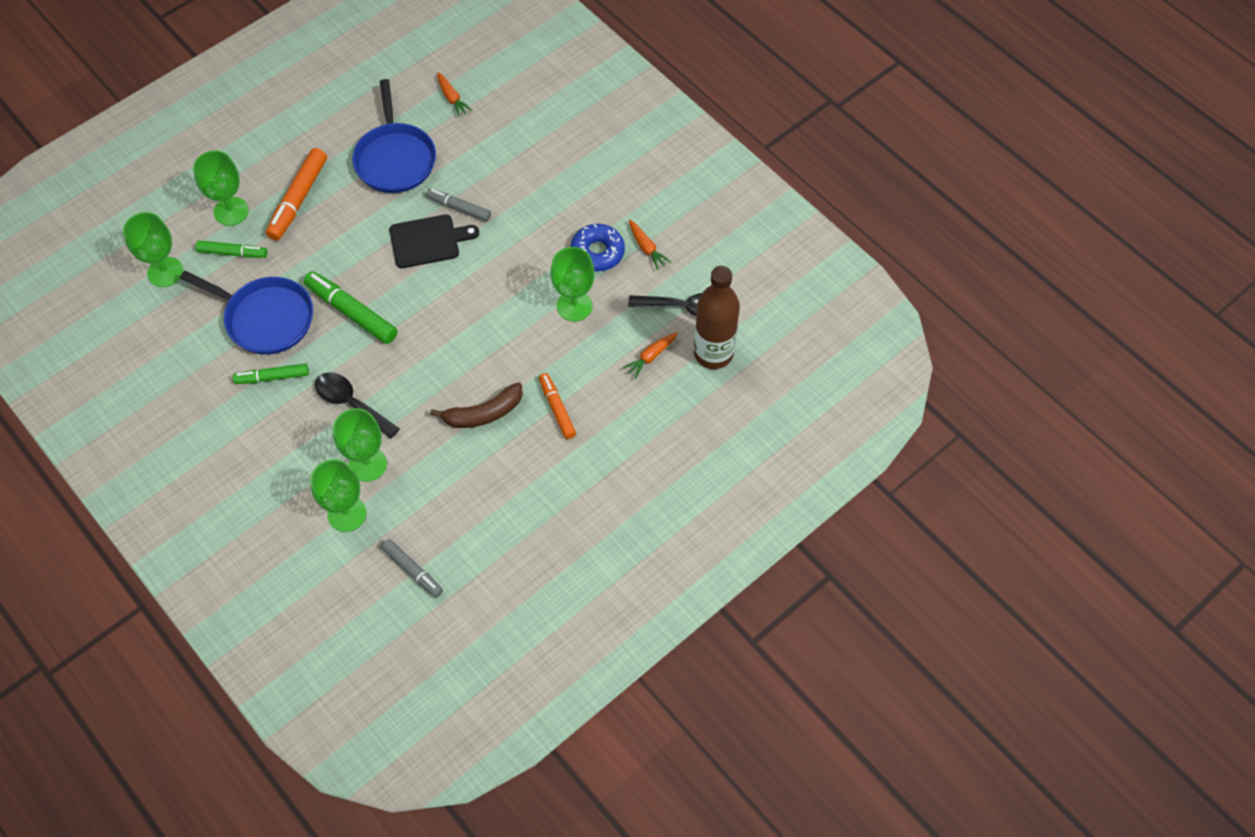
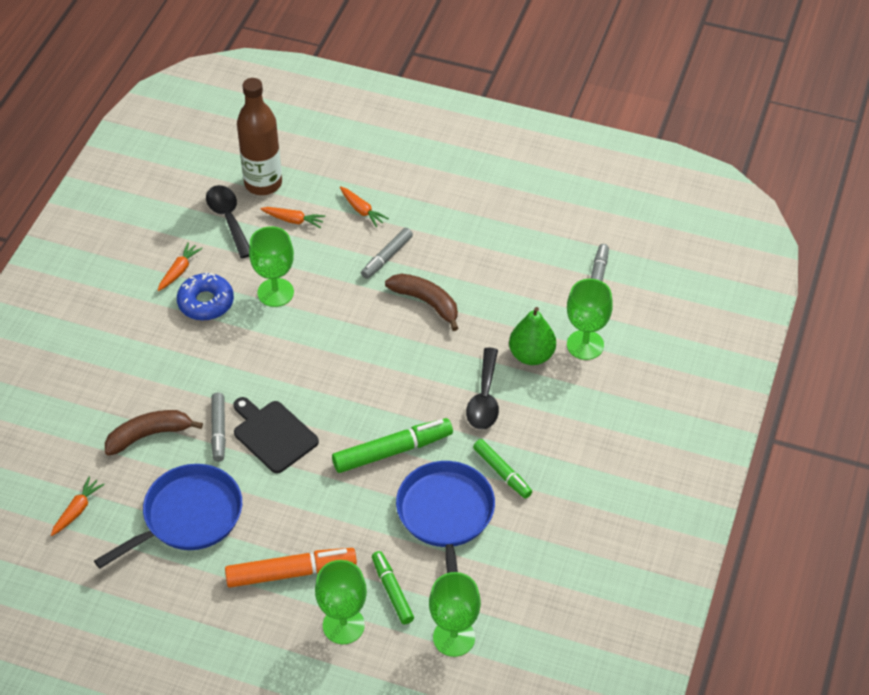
camera: 120 degrees left, 10 degrees down
green marker [304,271,397,344] -> green marker turned 120 degrees counterclockwise [332,418,453,473]
green goblet [333,408,387,482] -> green pear [509,307,556,365]
orange marker [539,373,576,439] -> grey marker [361,228,413,279]
none -> brown banana [105,410,203,456]
none -> orange carrot [340,186,389,227]

